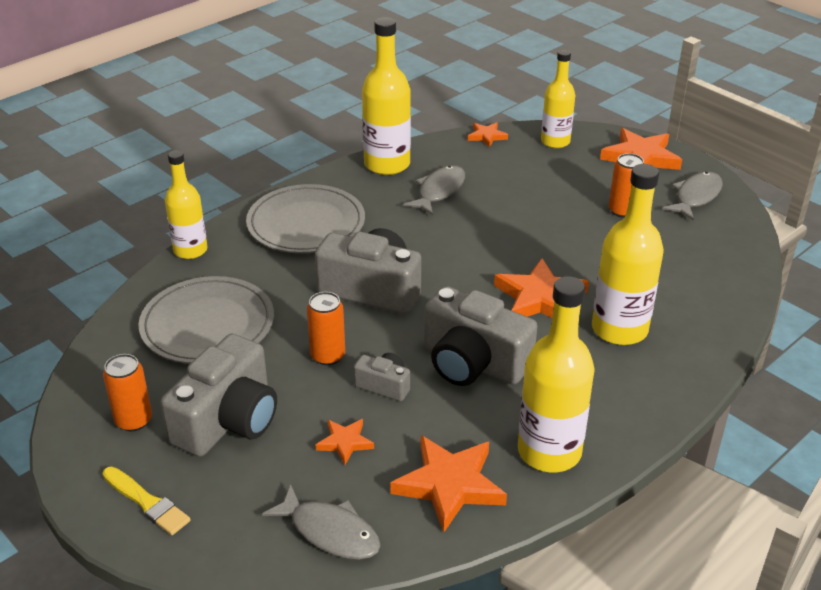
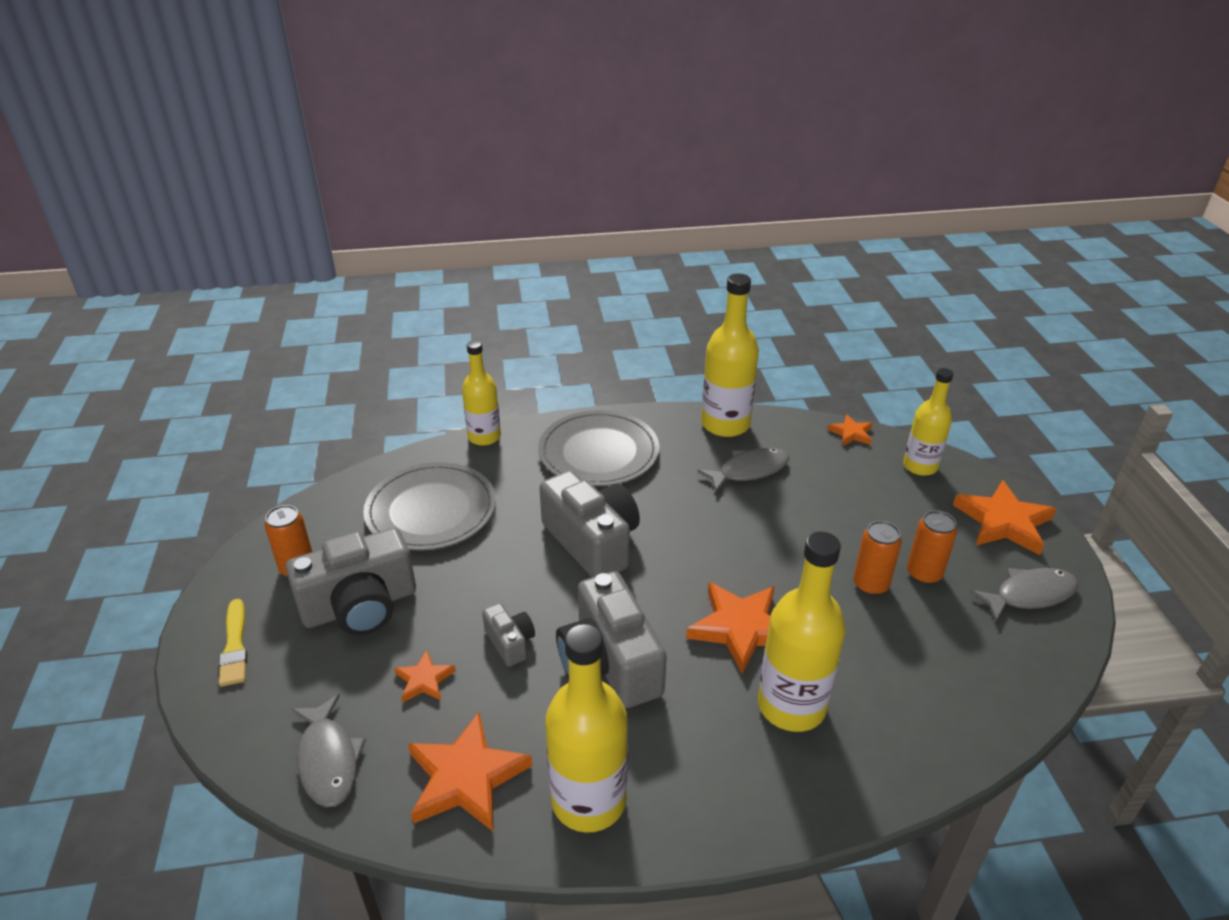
camera: 35 degrees right, 0 degrees up
orange can [307,292,345,365] -> orange can moved to [853,521,902,595]

